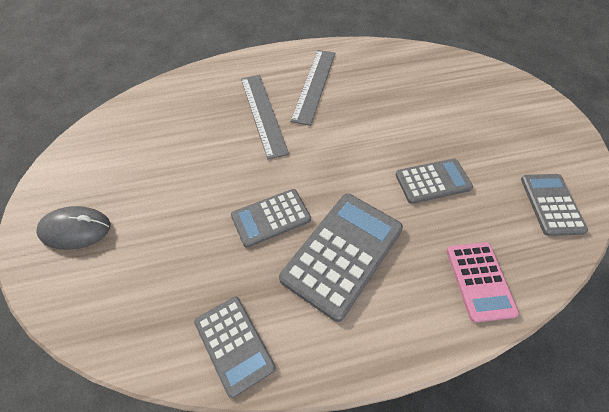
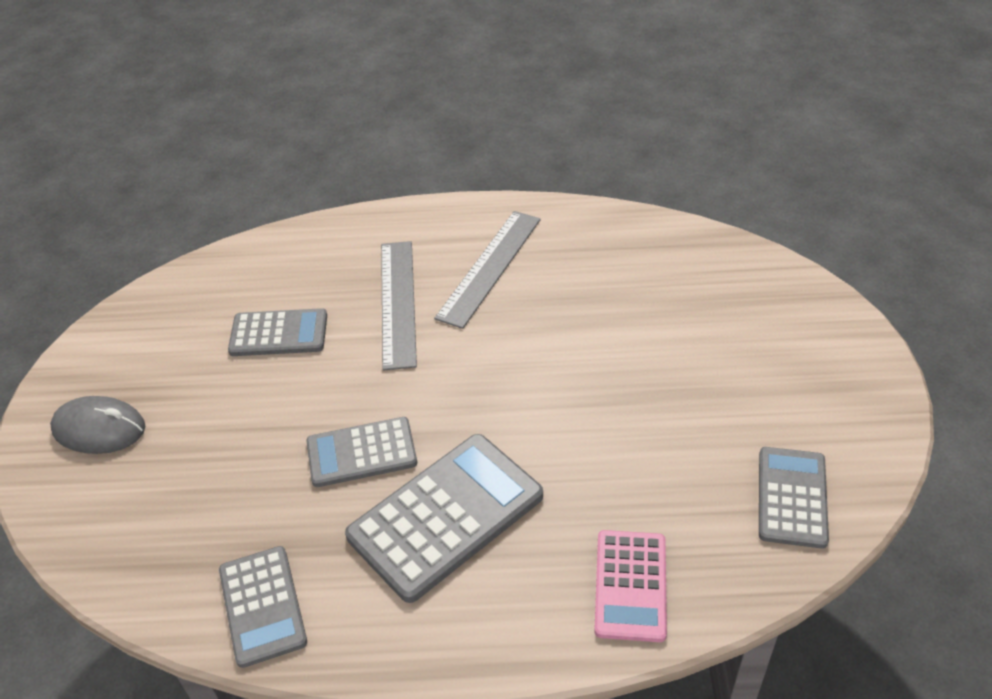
camera: 15 degrees right, 10 degrees down
grey calculator [395,159,473,204] -> grey calculator moved to [228,308,327,356]

